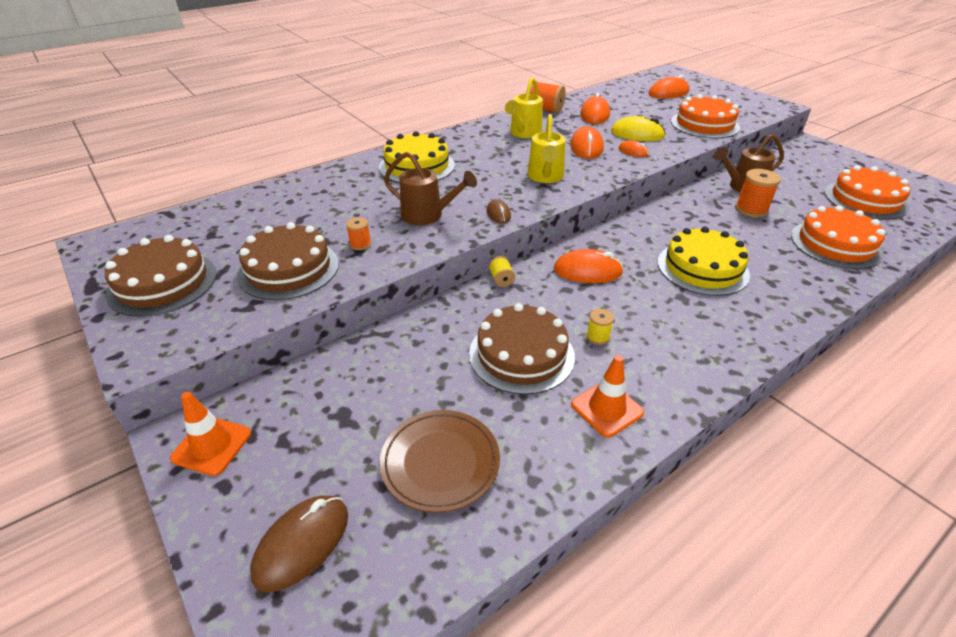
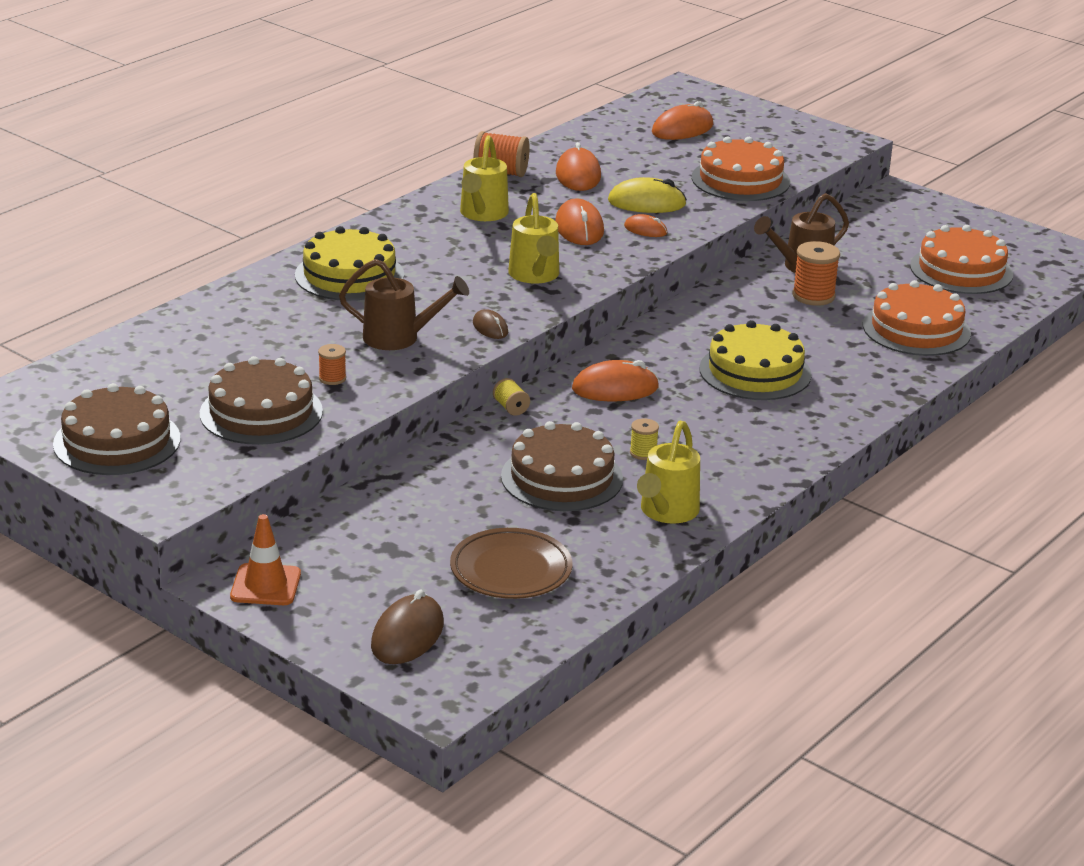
camera: 15 degrees left, 10 degrees down
orange traffic cone [571,355,644,438] -> yellow watering can [637,420,700,523]

